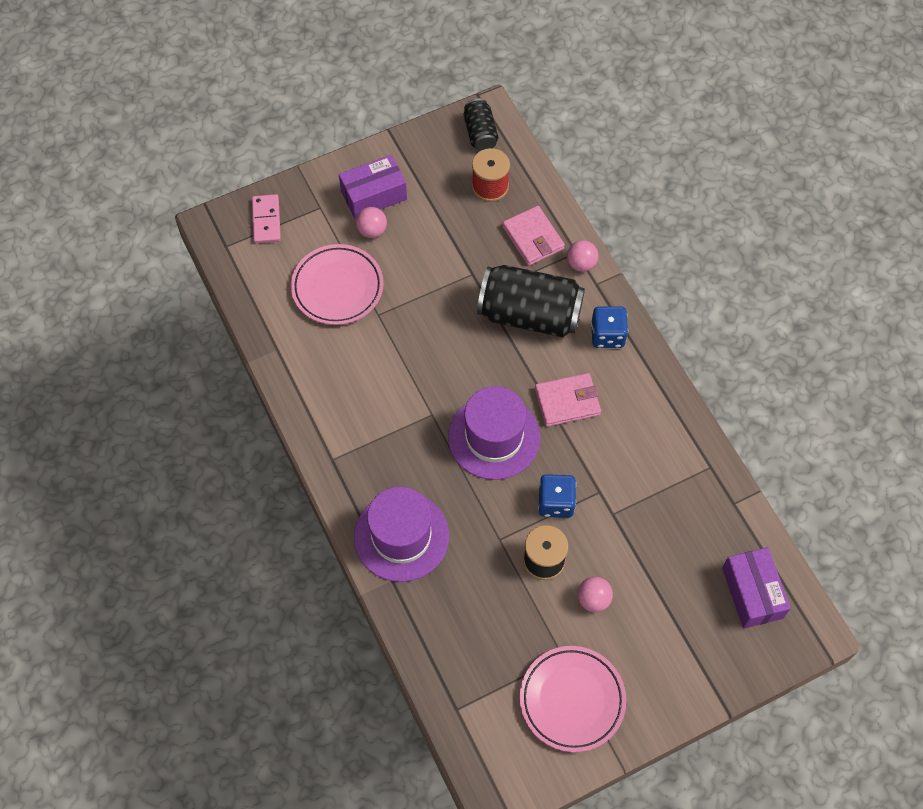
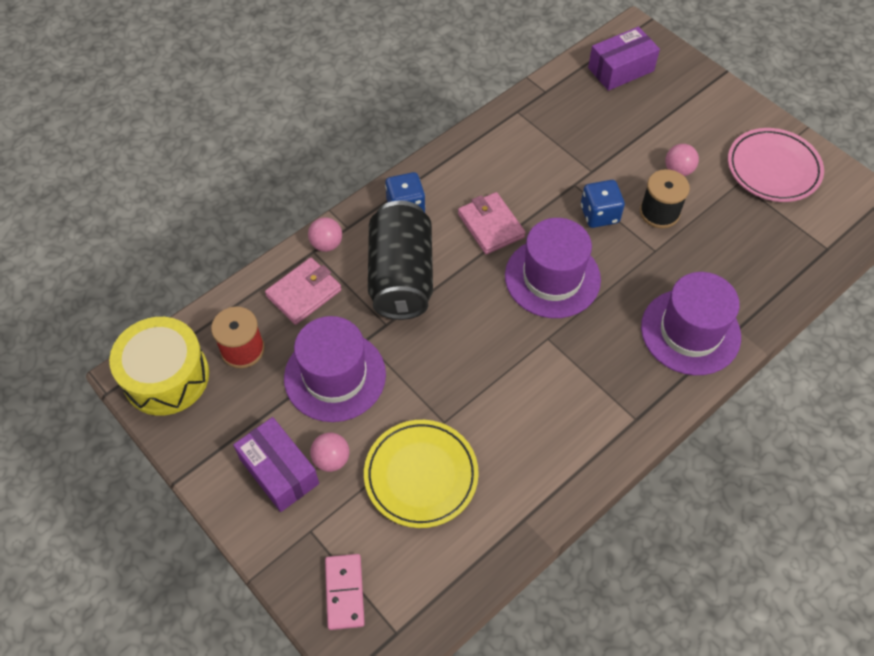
camera: 105 degrees left, 5 degrees down
pink domino [252,194,281,243] -> pink domino turned 75 degrees counterclockwise [325,554,365,630]
pink plate [291,244,383,325] -> yellow plate [364,420,479,528]
black can [464,98,498,151] -> yellow drum [109,317,209,416]
none -> purple hat [284,316,386,422]

